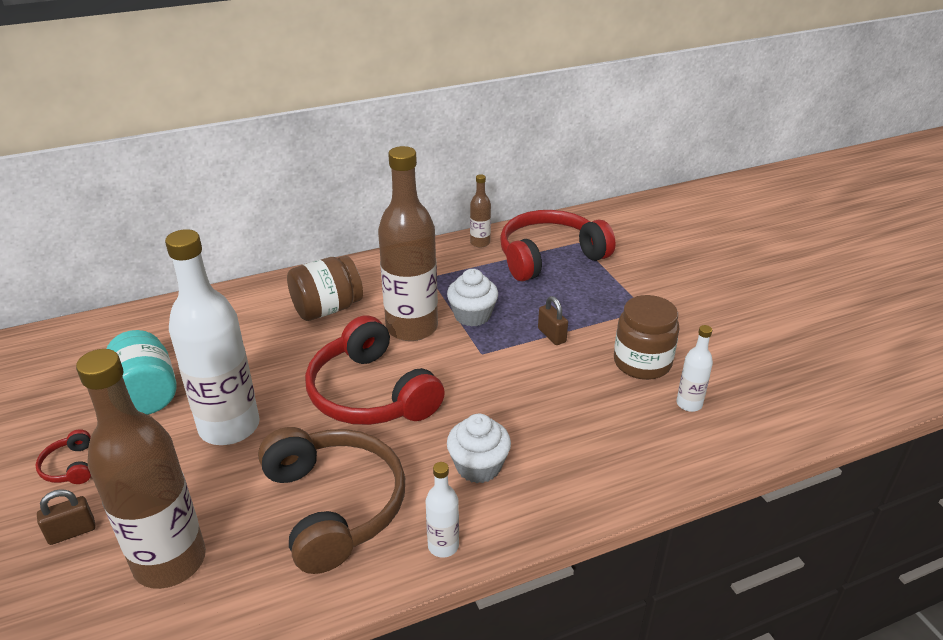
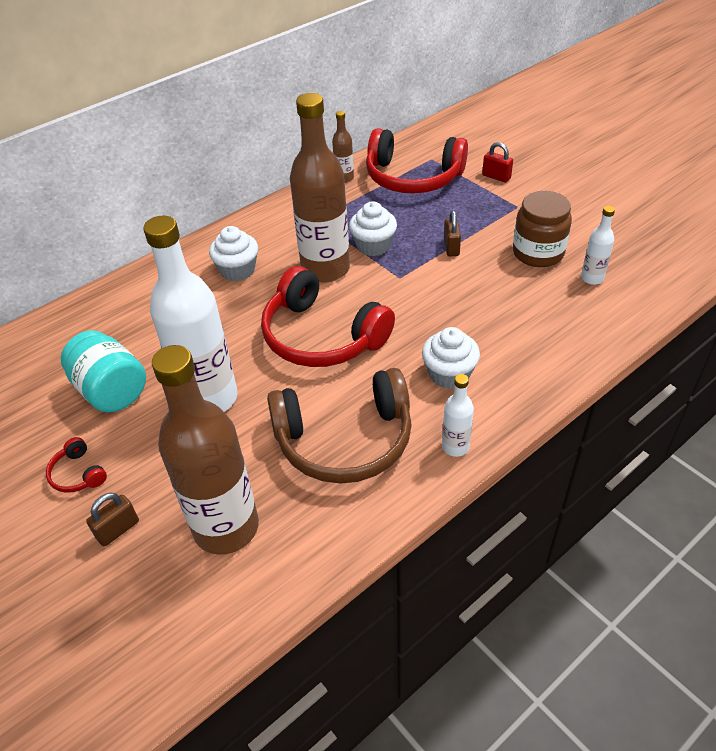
camera: 15 degrees left, 10 degrees up
brown headphones [258,427,405,574] -> brown headphones turned 120 degrees clockwise [267,368,412,484]
brown jar [287,256,363,321] -> white cupcake [209,226,258,281]
red headphones [500,210,615,281] -> red headphones turned 120 degrees counterclockwise [366,128,468,193]
brown padlock [538,296,568,345] -> brown padlock turned 45 degrees clockwise [444,210,461,256]
none -> red padlock [482,142,513,183]

